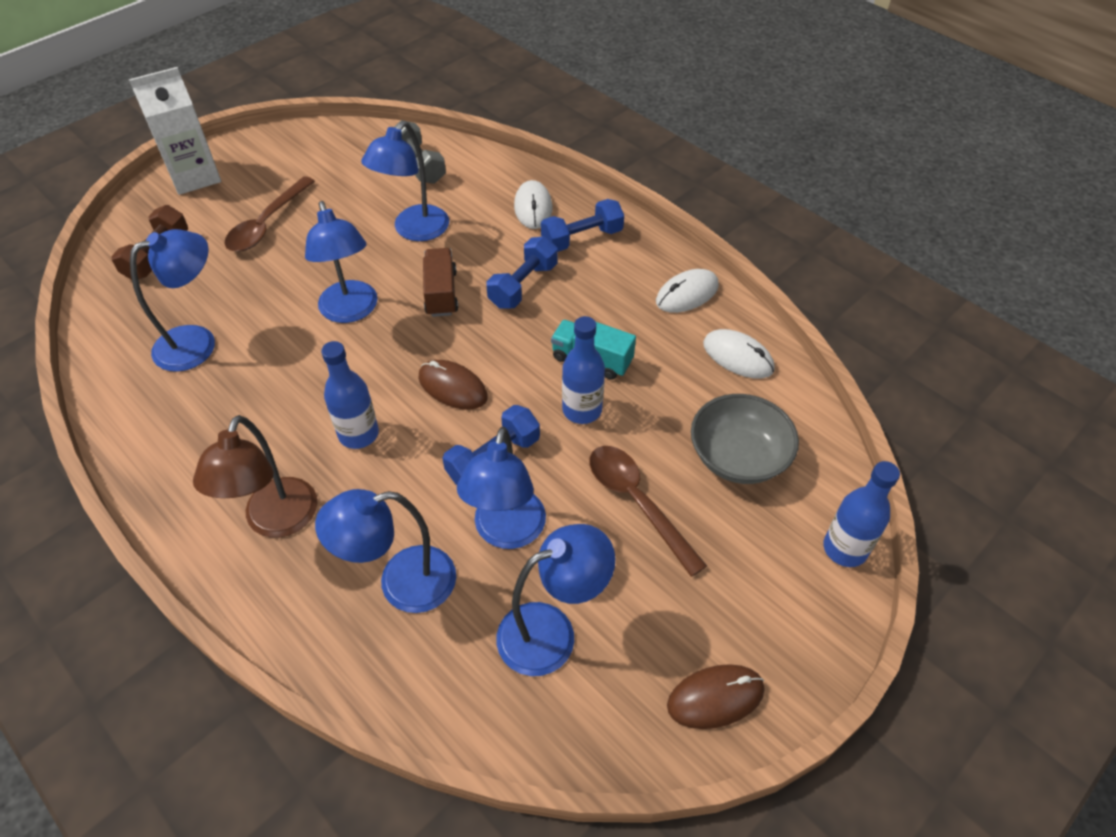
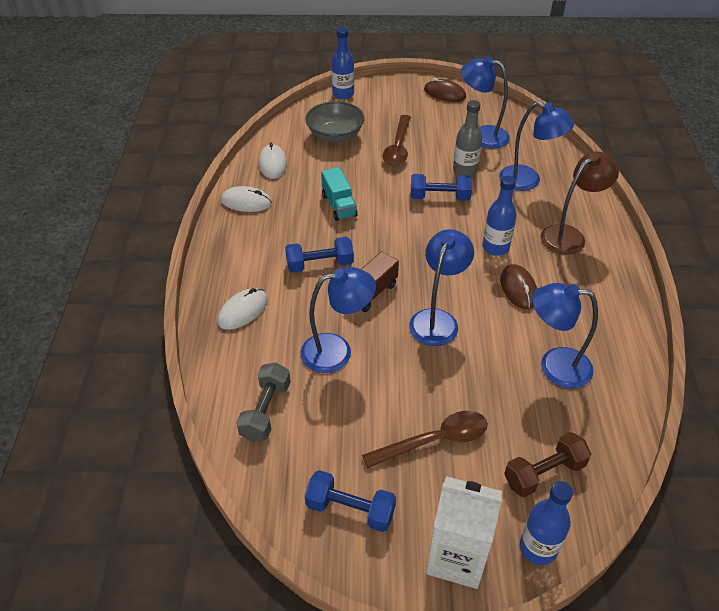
camera: 135 degrees left, 5 degrees down
brown mouse [418,360,488,410] -> brown mouse moved to [500,264,537,309]
blue lamp [457,427,546,549] -> grey bottle [453,100,482,176]
blue dumbbell [541,199,624,252] -> blue dumbbell moved to [305,470,396,532]
blue bottle [562,316,605,424] -> blue bottle moved to [520,481,573,565]

